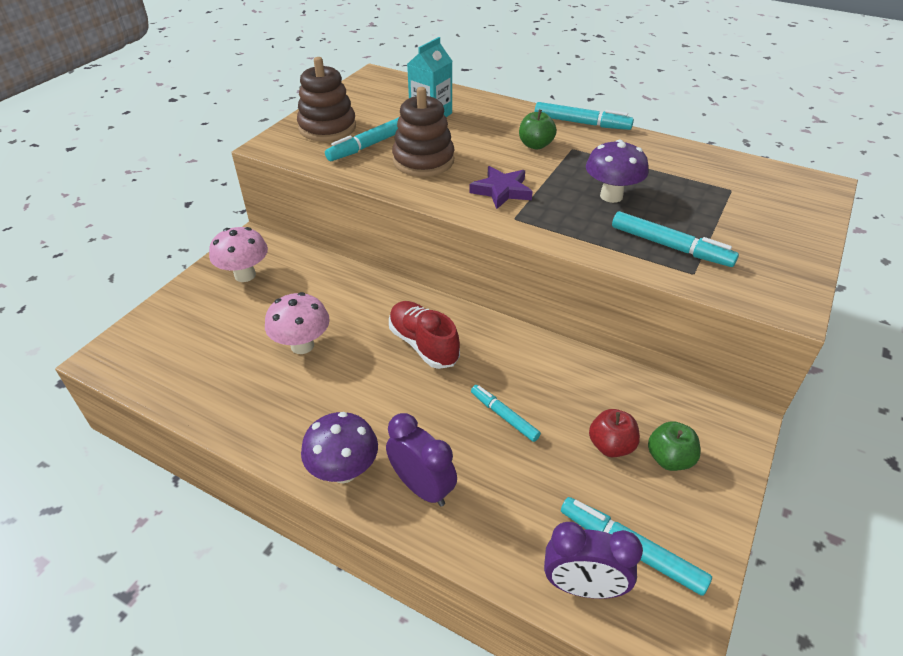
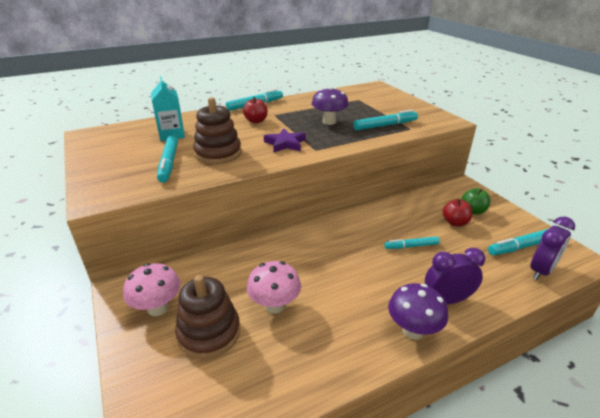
camera: 55 degrees left, 10 degrees down
brown stacking toy [297,57,356,141] -> brown stacking toy moved to [175,275,240,359]
red shoe [389,301,460,369] -> none
green apple [519,110,557,149] -> red apple [243,97,268,123]

